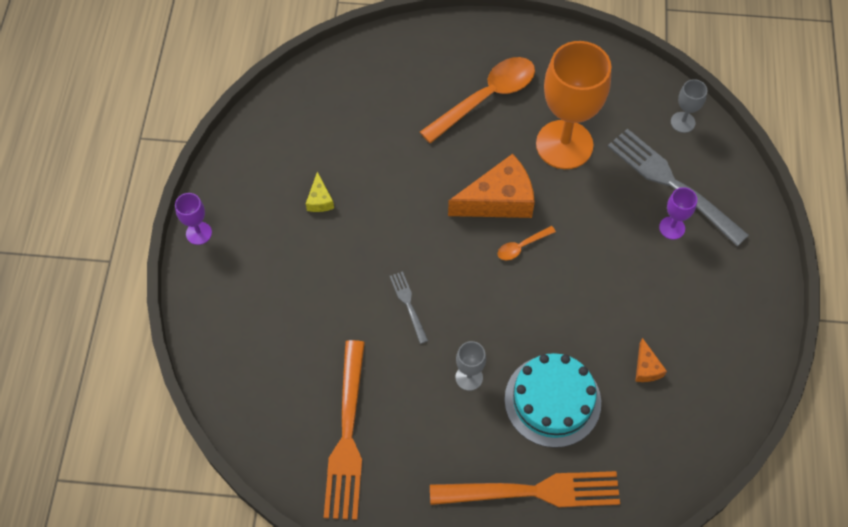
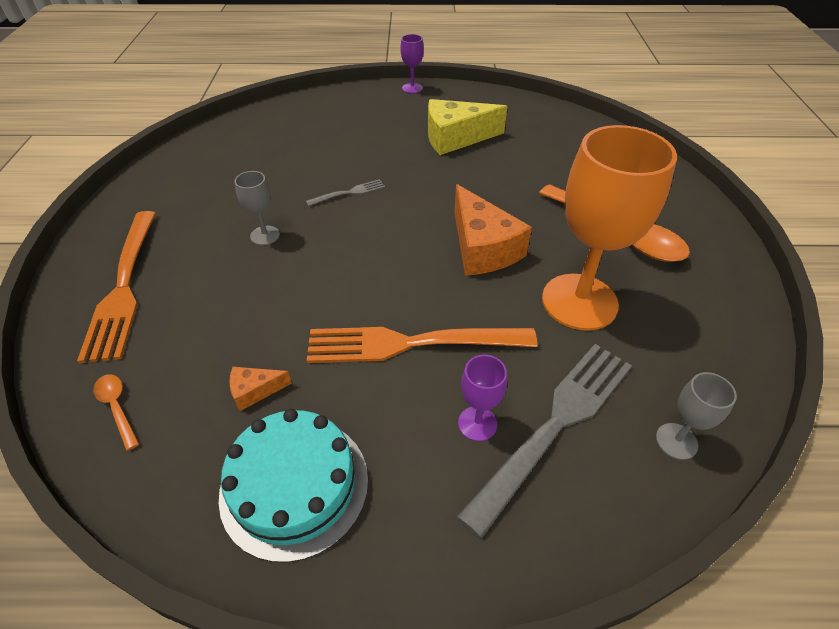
camera: 85 degrees right, 15 degrees down
yellow cheese [306,172,334,212] -> yellow cheese [428,99,507,155], size x2.16
orange fork [324,340,365,520] -> orange fork moved to [307,327,537,363]
orange spoon [498,226,556,260] -> orange spoon moved to [93,374,139,451]
turquoise cake [505,353,601,448] -> turquoise cake moved to [219,409,368,563]

